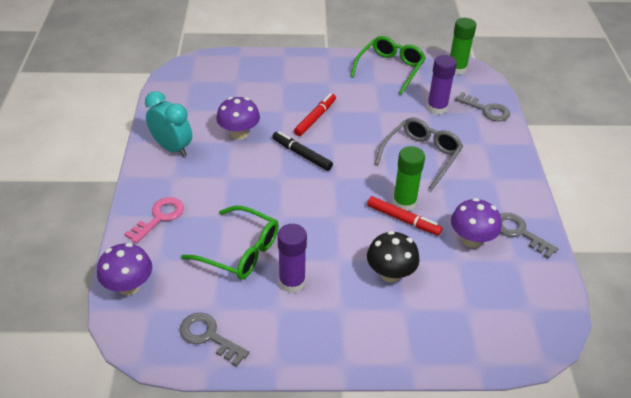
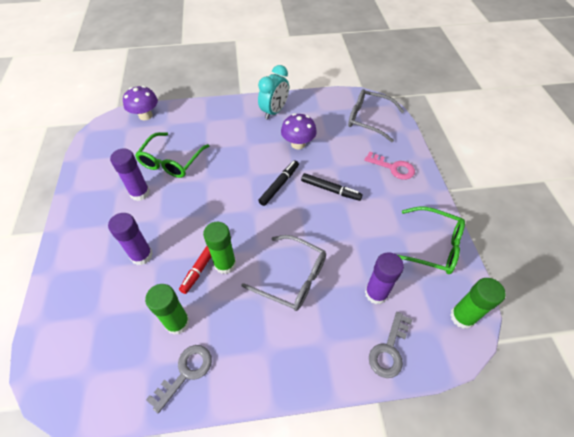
camera: 85 degrees right, 10 degrees up
pink key [124,197,184,244] -> pink key moved to [364,151,415,180]
grey key [179,313,249,367] -> none
red marker [294,93,336,136] -> black marker [301,173,363,201]
black mushroom [367,231,420,282] -> purple glue stick [108,213,153,265]
purple mushroom [451,198,502,248] -> green glue stick [145,284,190,335]
none -> grey glasses [348,89,404,142]

